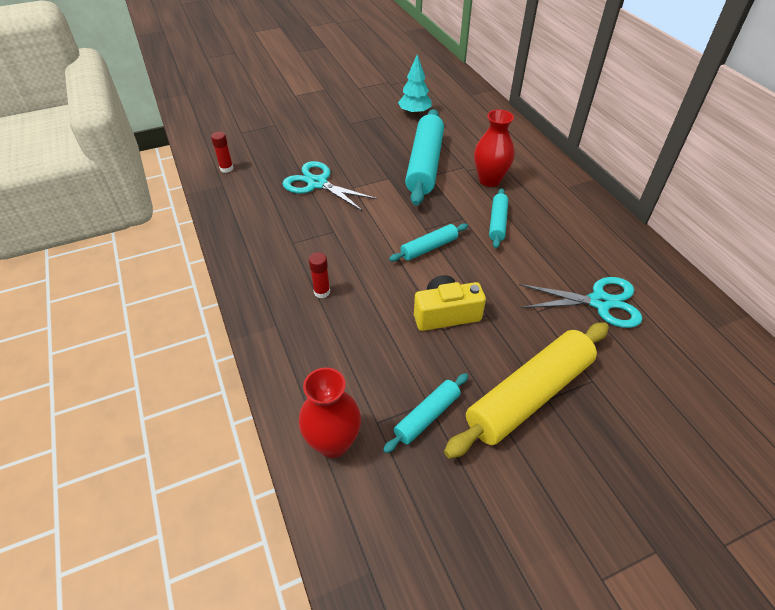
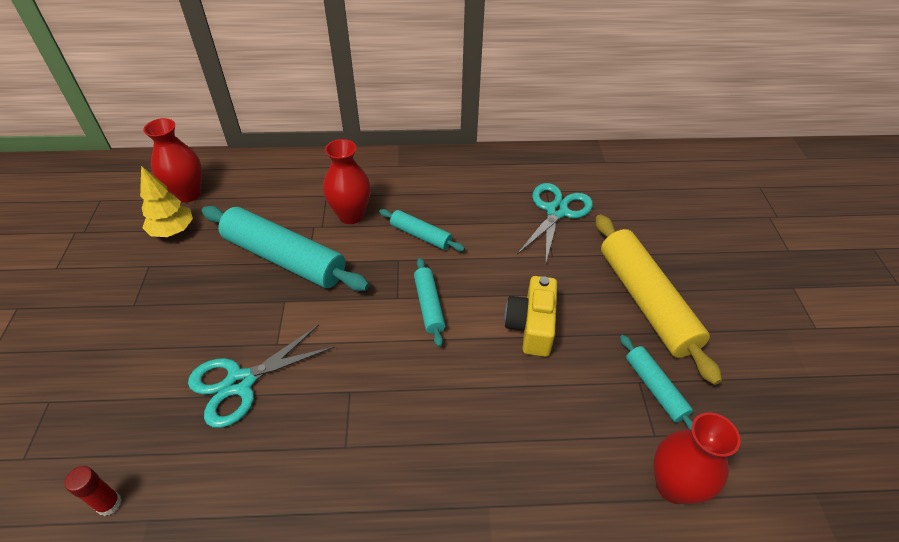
camera: 70 degrees left, 0 degrees up
red glue stick [309,252,330,298] -> none
turquoise tree [398,54,432,115] -> yellow tree [140,166,193,237]
none -> red vase [143,118,202,203]

